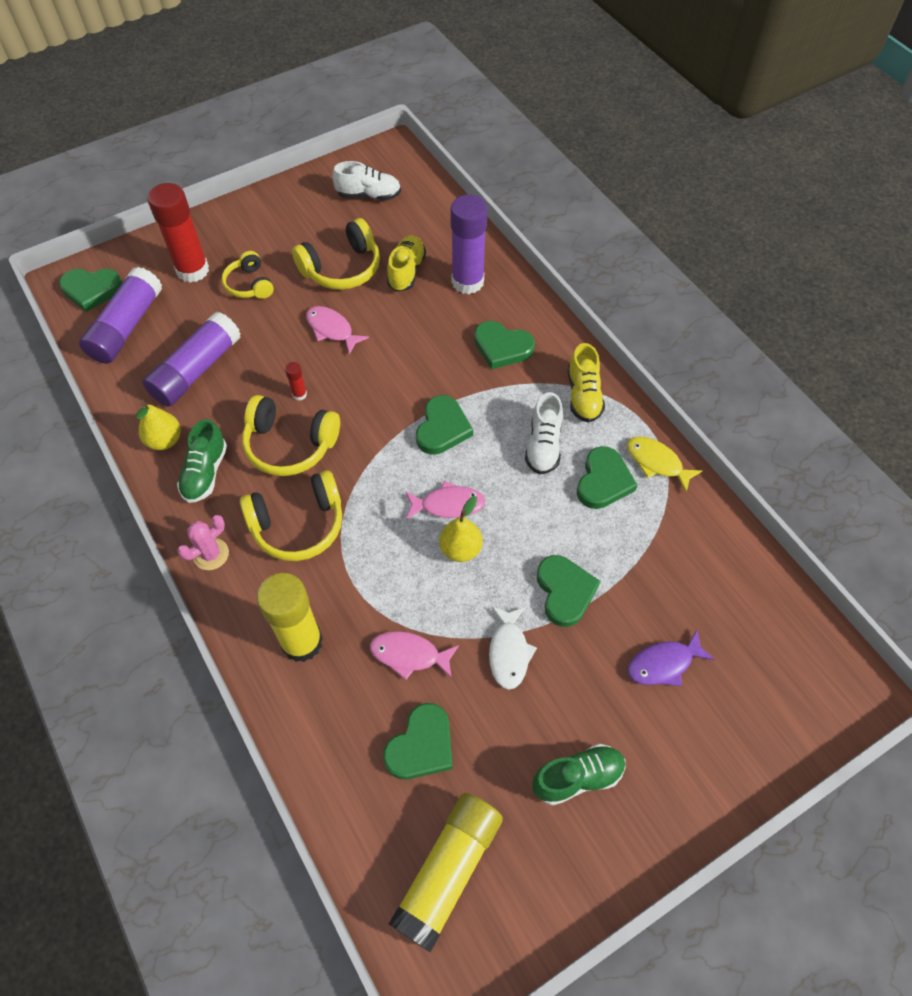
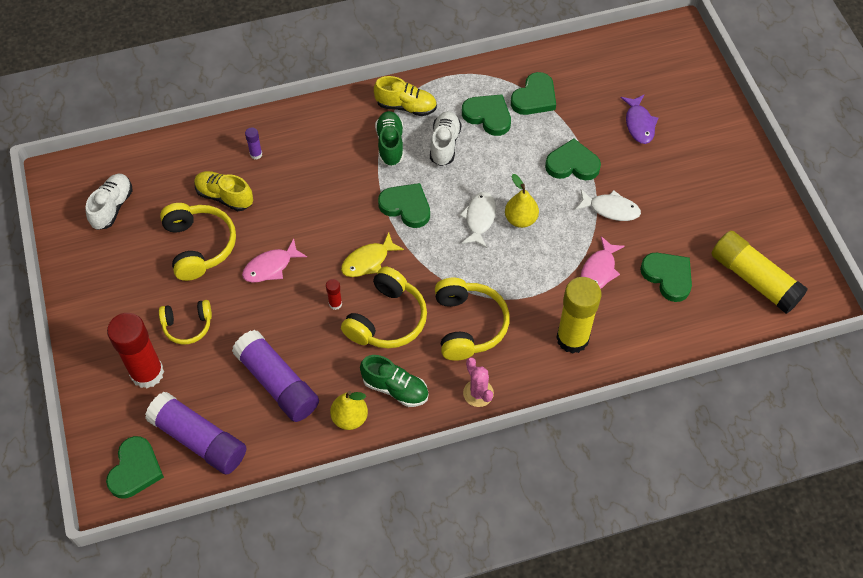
camera: 75 degrees left, 0 degrees up
pink fish [405,481,485,520] -> white fish [460,192,496,248]
purple glue stick [451,195,488,294] -> purple glue stick [245,127,262,159], size x0.41
green heart [474,321,535,369] -> green heart moved to [511,72,556,115]
white shoe [525,392,563,474] -> white shoe turned 105 degrees counterclockwise [430,111,461,166]
green shoe [532,744,626,806] -> green shoe moved to [375,111,404,166]
yellow fish [627,436,702,492] -> yellow fish moved to [341,232,404,277]

